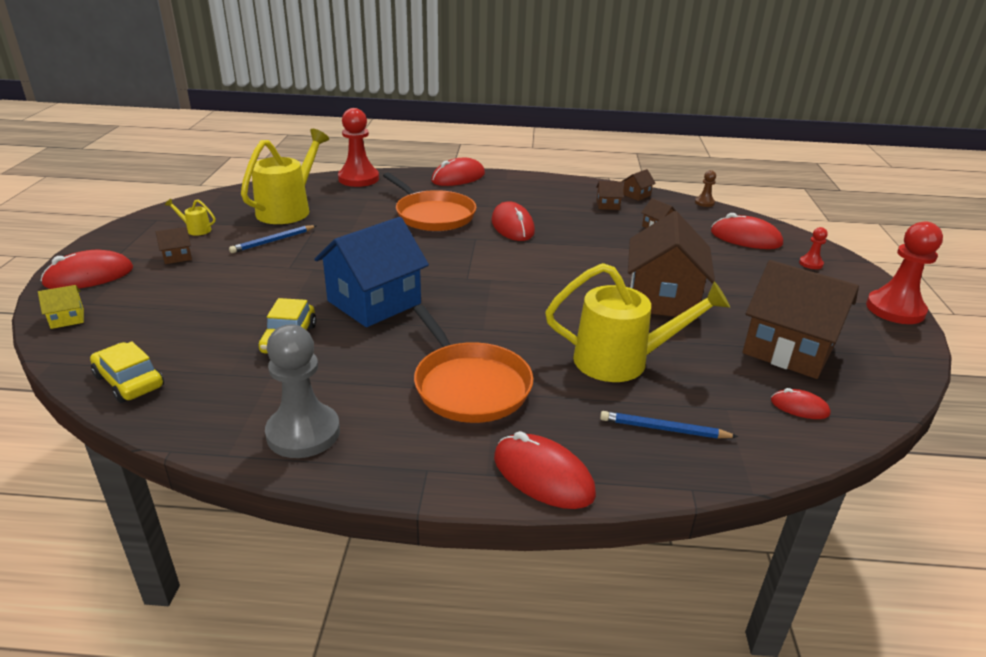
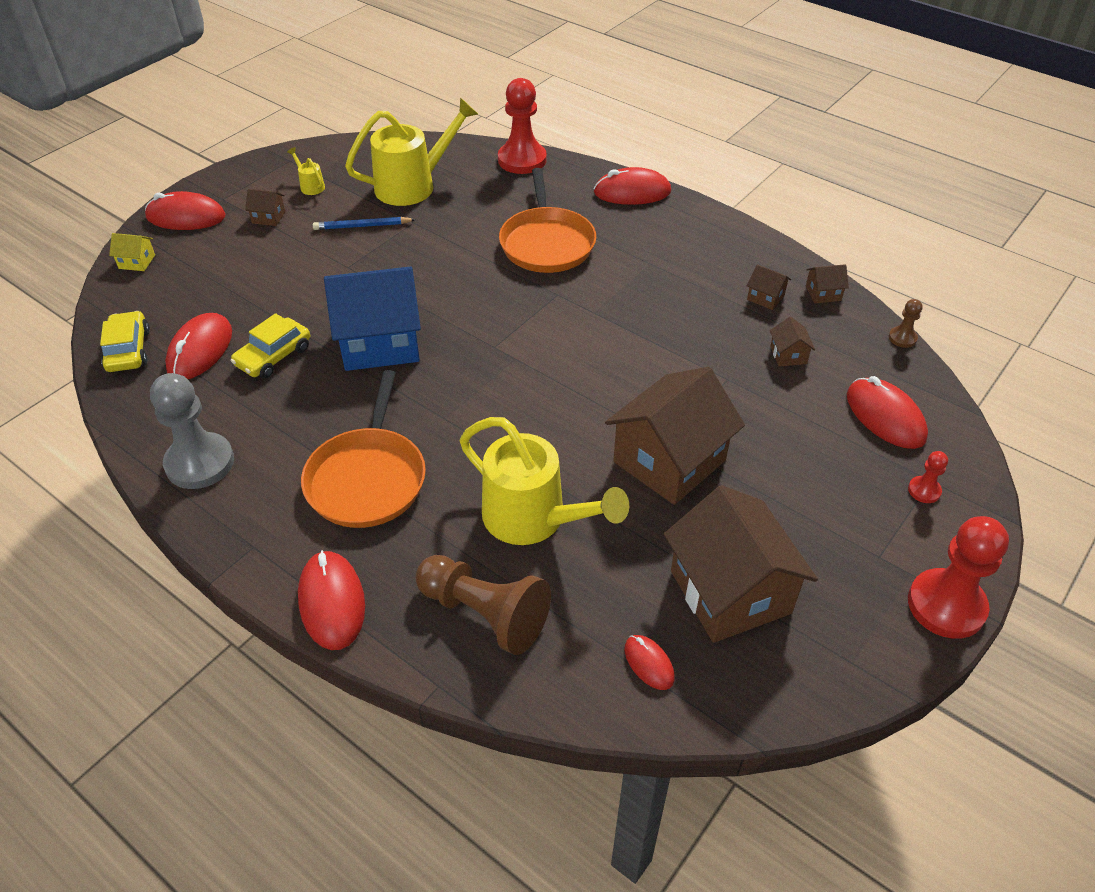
camera: 35 degrees right, 15 degrees up
red mouse [492,201,535,241] -> red mouse moved to [165,313,232,379]
blue pencil [600,411,738,439] -> brown pawn [415,555,551,655]

